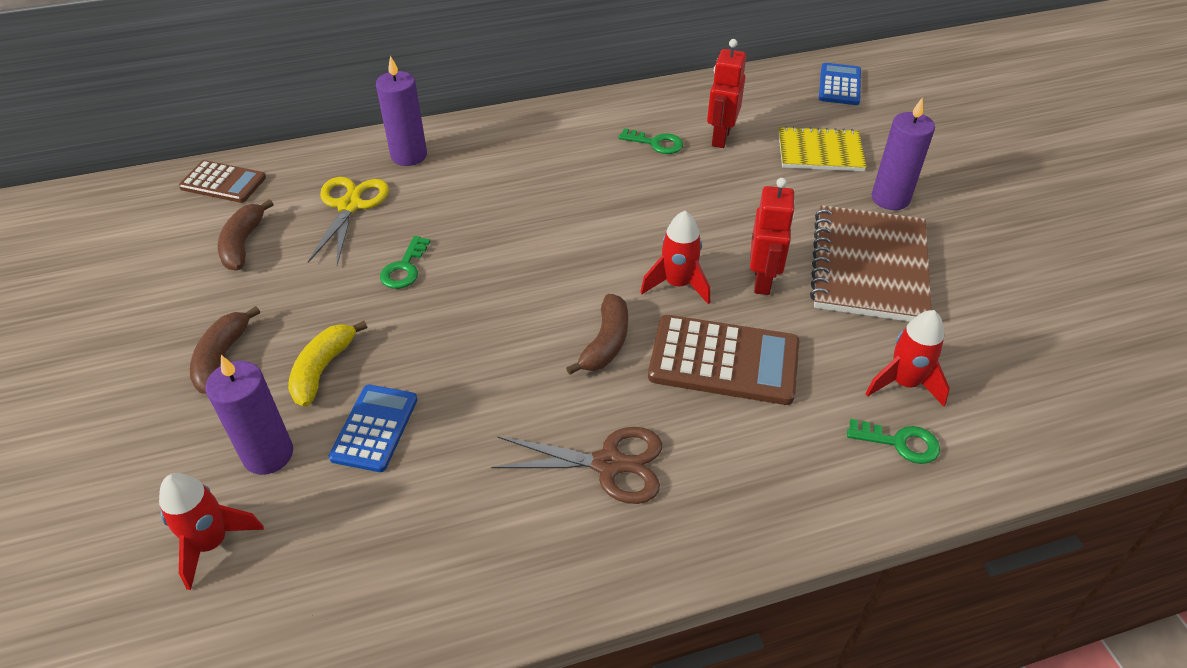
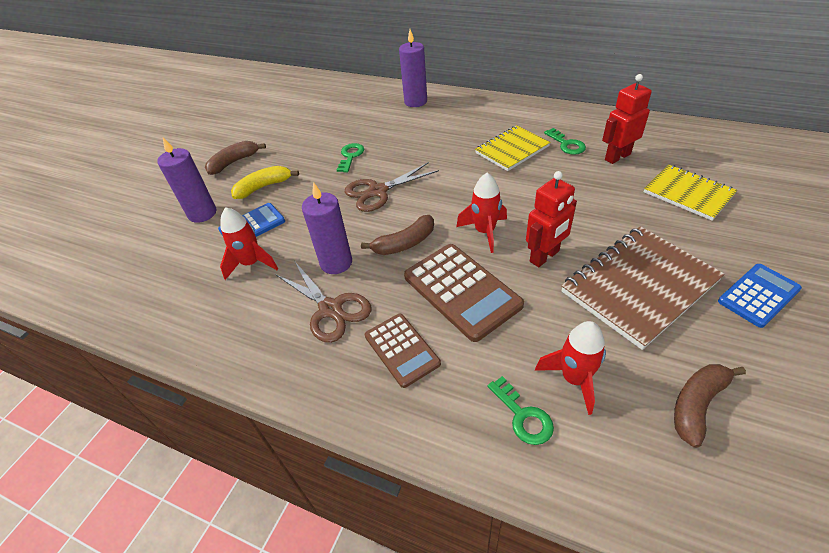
camera: 45 degrees right, 0 degrees up
red rocket [159,473,264,590] -> red rocket moved to [220,207,278,280]
brown calculator [179,160,266,203] -> brown calculator moved to [365,314,441,388]
brown banana [218,199,274,271] -> brown banana moved to [674,364,746,448]
yellow scissors [308,177,389,265] -> none
green key [380,236,431,289] -> green key turned 135 degrees clockwise [337,143,364,173]
blue calculator [819,63,861,105] -> blue calculator moved to [718,264,802,328]
purple candle [871,97,935,210] -> purple candle moved to [302,182,352,274]
none -> brown scissors [345,162,439,212]
none -> yellow notebook [475,125,551,171]

